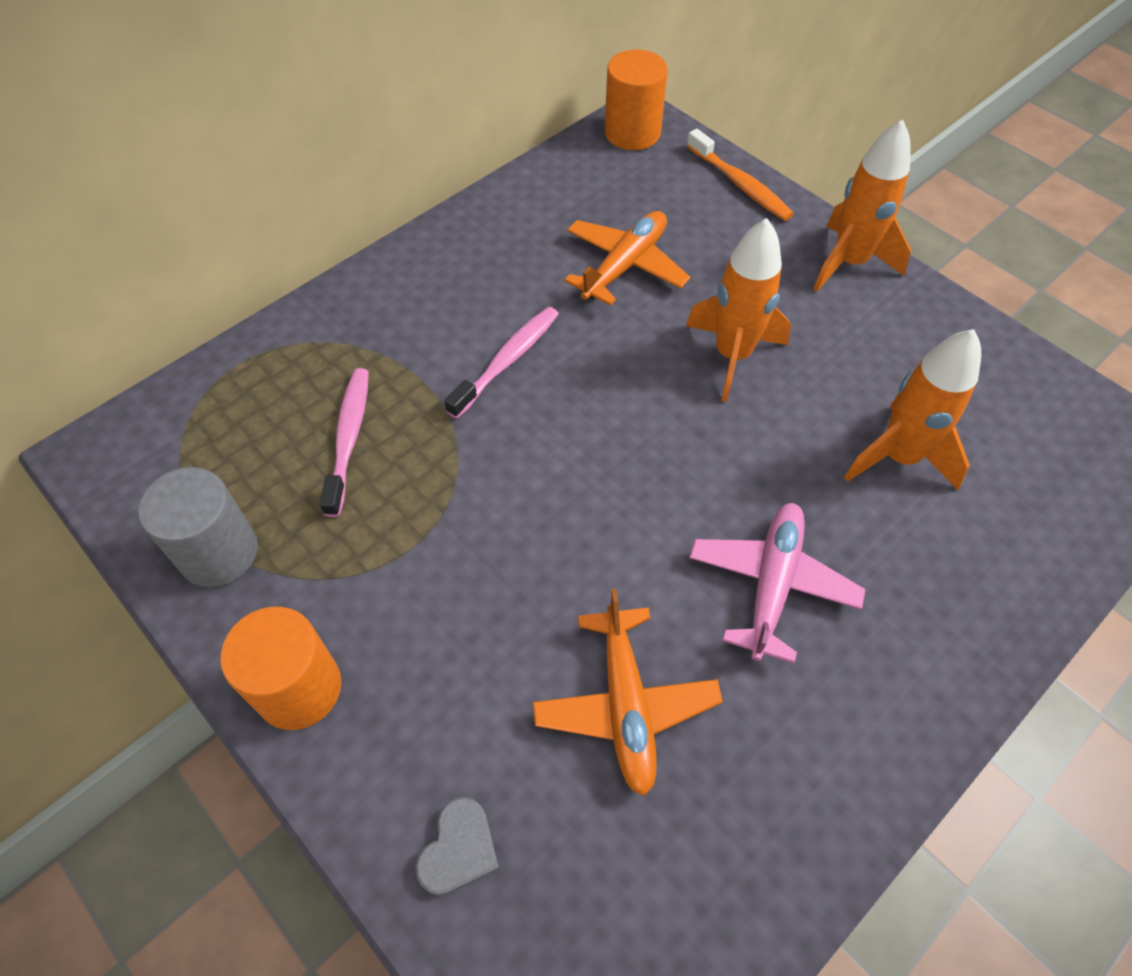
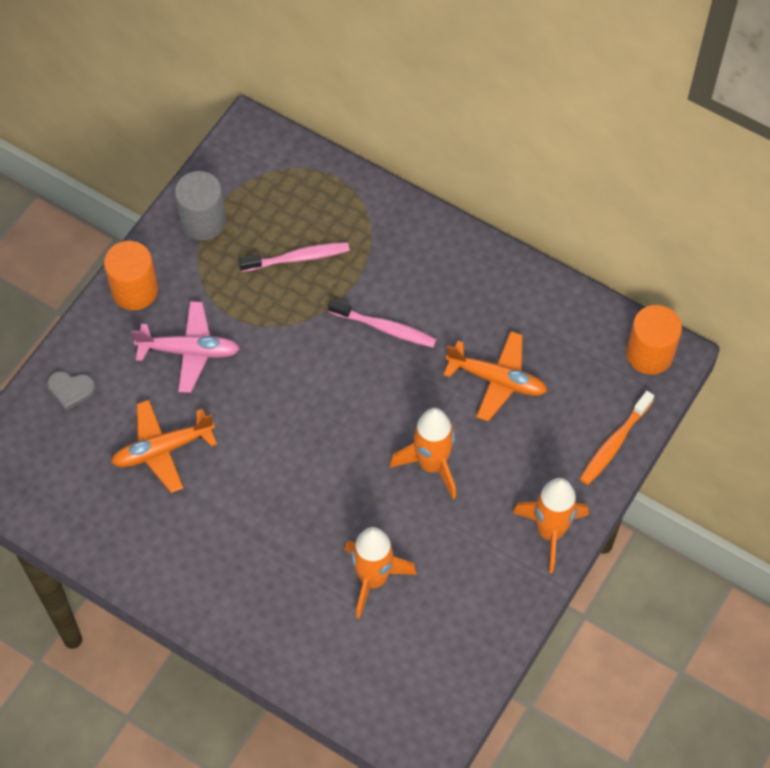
camera: 75 degrees right, 5 degrees up
pink plane [689,503,866,663] -> pink plane moved to [131,301,240,393]

